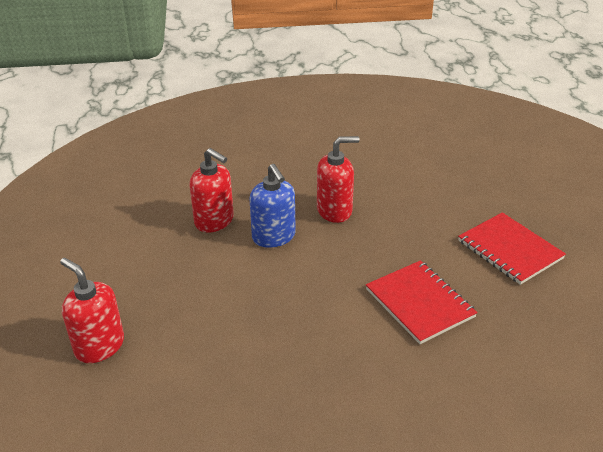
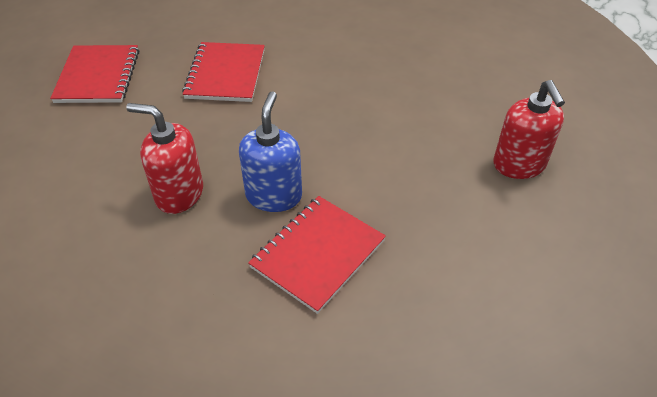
camera: 145 degrees left, 10 degrees up
red soap dispenser [189,148,234,232] -> red notebook [248,196,386,314]

